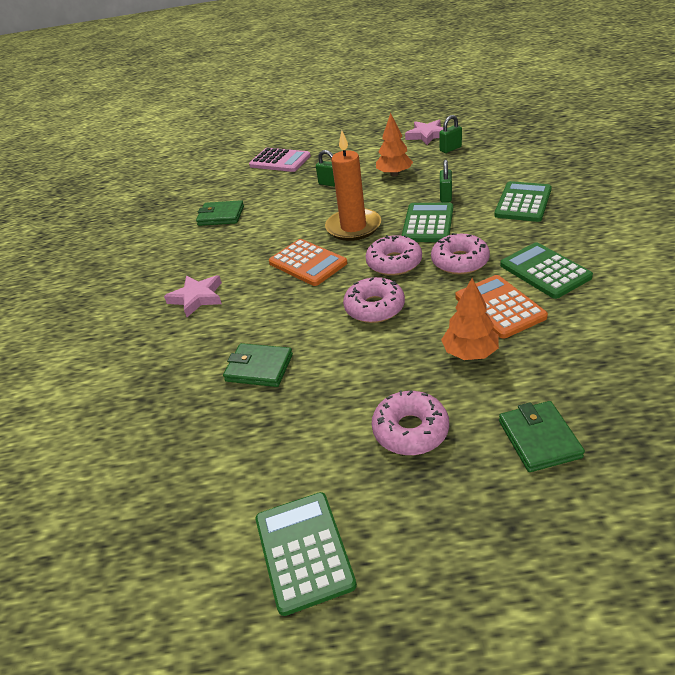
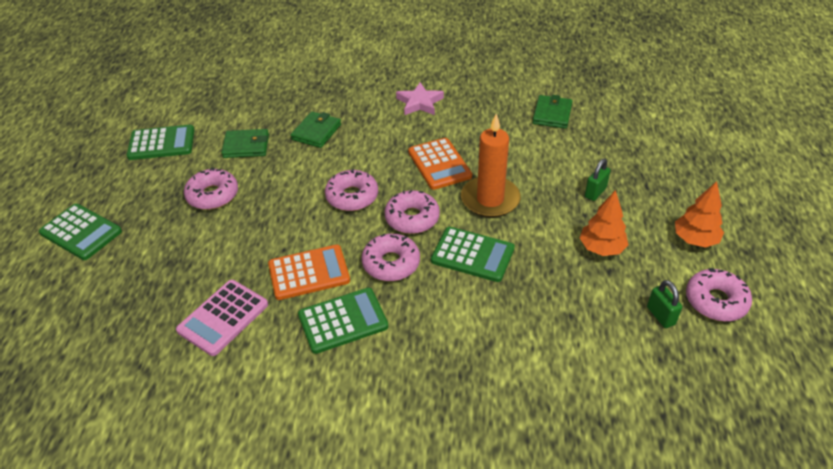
camera: 95 degrees right, 5 degrees up
pink calculator [249,148,311,172] -> pink calculator moved to [176,280,268,356]
orange calculator [269,239,347,286] -> orange calculator turned 75 degrees counterclockwise [408,138,472,190]
pink star [405,120,443,145] -> pink donut [686,268,752,321]
green padlock [440,160,452,202] -> none
orange tree [441,278,499,360] -> orange tree moved to [675,181,724,248]
green calculator [494,181,552,222] -> green calculator moved to [39,204,122,260]
green wallet [499,401,585,472] -> green wallet moved to [221,129,269,158]

